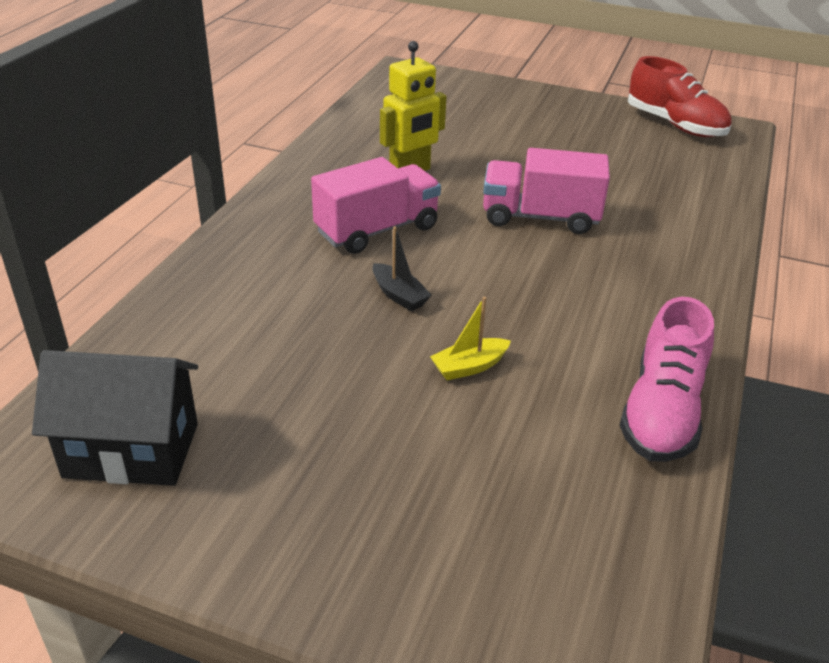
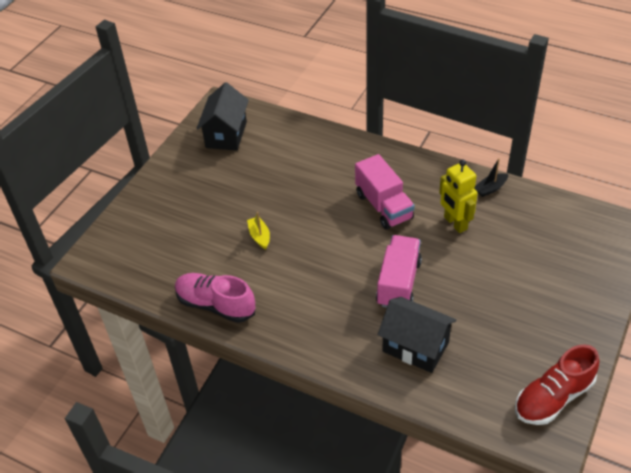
camera: 100 degrees right, 10 degrees up
black boat [372,227,431,311] -> black boat moved to [474,158,508,197]
none -> black house [378,297,457,373]

